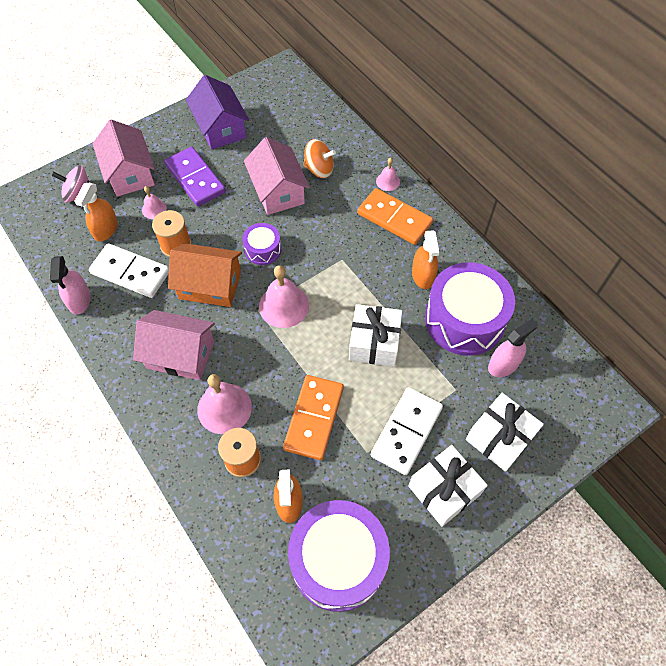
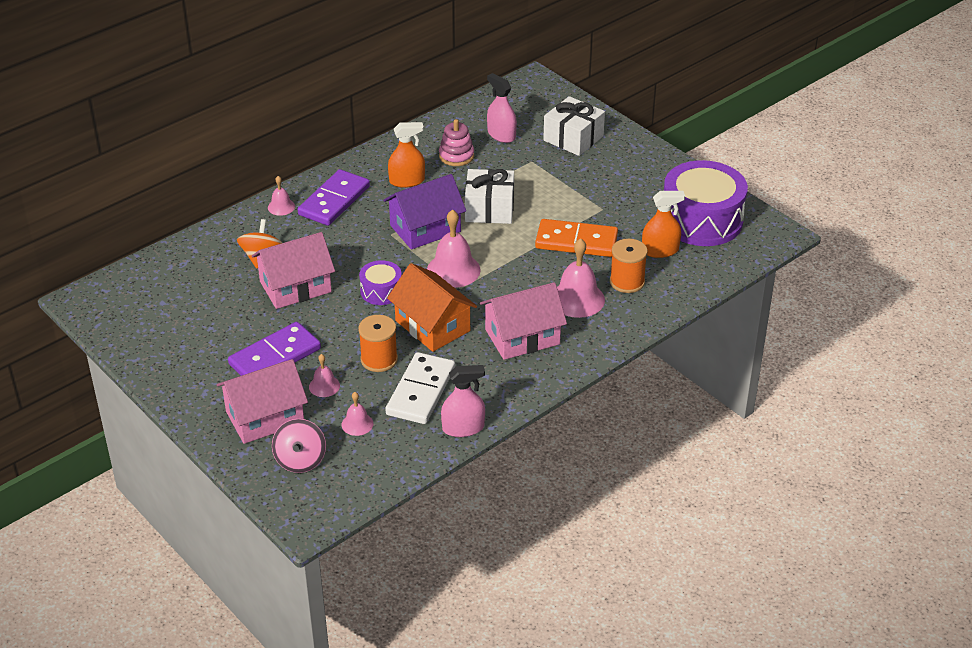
camera: 95 degrees left, 20 degrees down
orange spray bottle [74,183,118,241] -> pink bell [342,392,373,436]
pink house [133,310,215,380] -> pink house turned 60 degrees clockwise [480,282,567,360]
orange house [168,243,242,307] -> orange house turned 45 degrees counterclockwise [387,263,477,352]
purple house [186,75,249,150] -> purple house moved to [383,174,466,250]
orange domino [357,188,433,245] -> purple domino [298,169,370,226]
white domino [371,387,443,475] -> none
white gift [408,445,488,527] -> none
purple drum [425,263,515,356] -> pink stacking toy [439,119,474,166]

